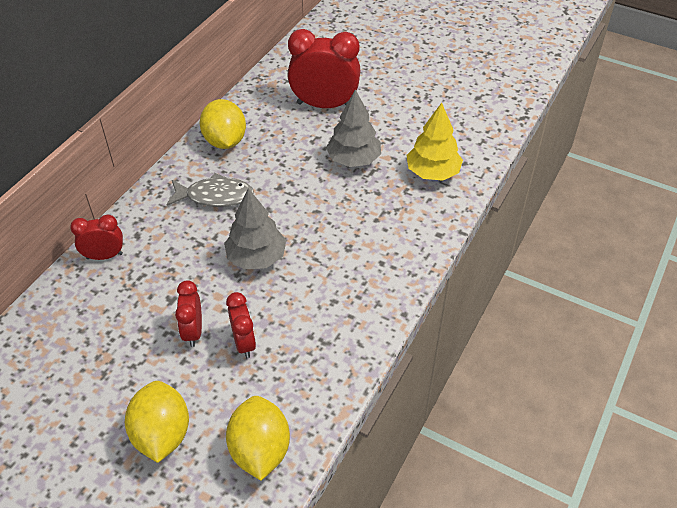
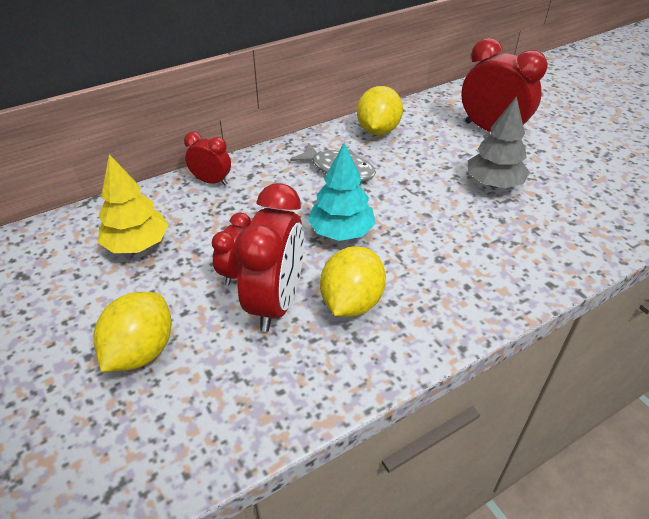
camera: 30 degrees right, 5 degrees down
grey tree [224,188,286,269] -> turquoise tree [308,143,376,241]
red clock [226,292,256,358] -> red clock [235,183,304,332], size x1.84
yellow lemon [226,396,290,480] -> yellow lemon moved to [320,246,386,317]
yellow tree [406,103,463,181] -> yellow tree moved to [98,154,169,253]

